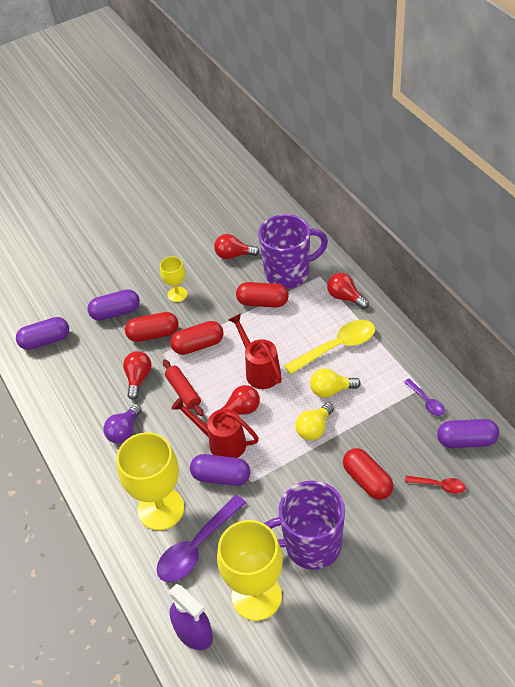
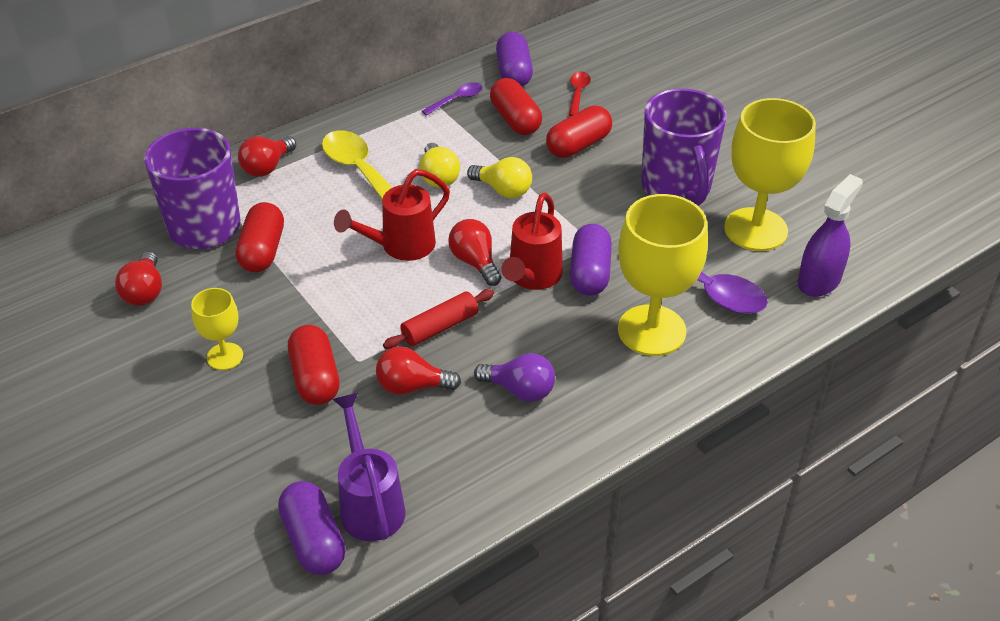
camera: 100 degrees left, 5 degrees down
purple capsule [87,289,140,321] -> none
red capsule [170,321,224,355] -> red capsule moved to [490,78,542,135]
none -> purple watering can [332,393,406,541]

